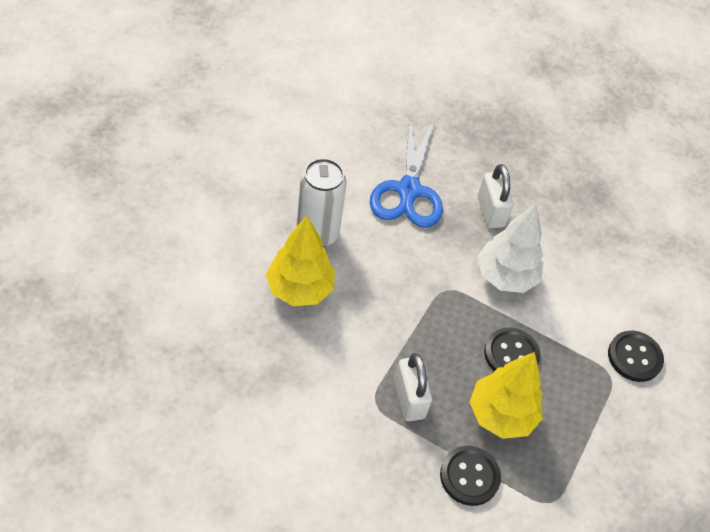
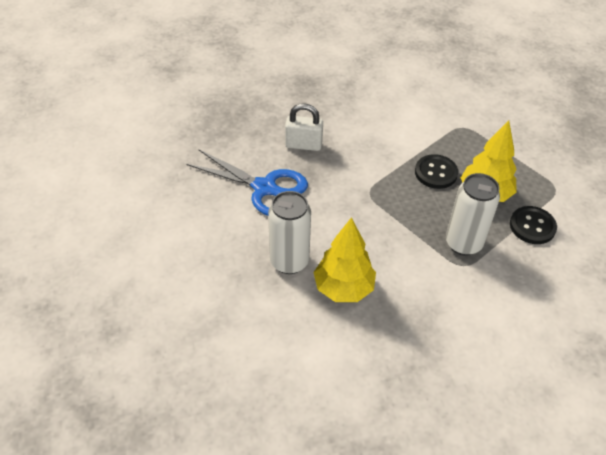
camera: 65 degrees left, 5 degrees down
white padlock [394,353,432,422] -> white can [446,173,500,256]
white tree [477,205,544,293] -> none
black button [608,331,664,382] -> none

